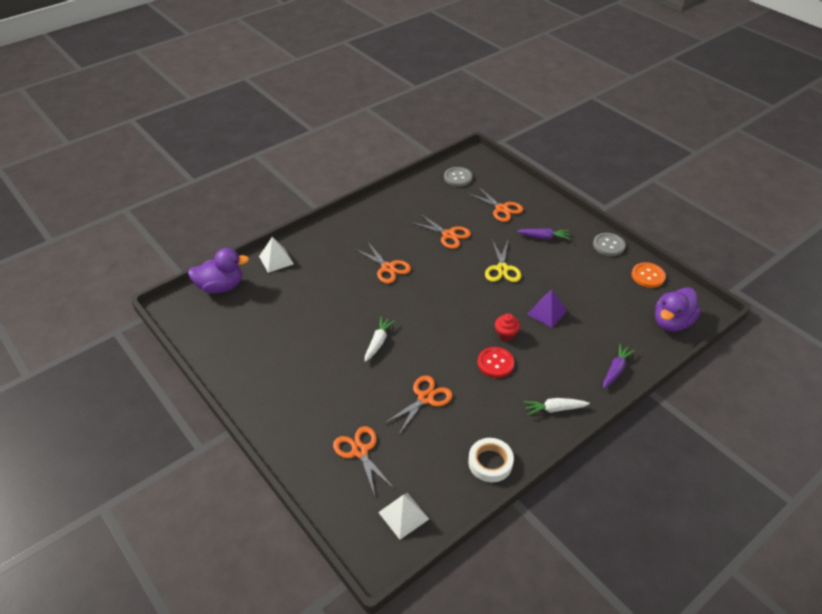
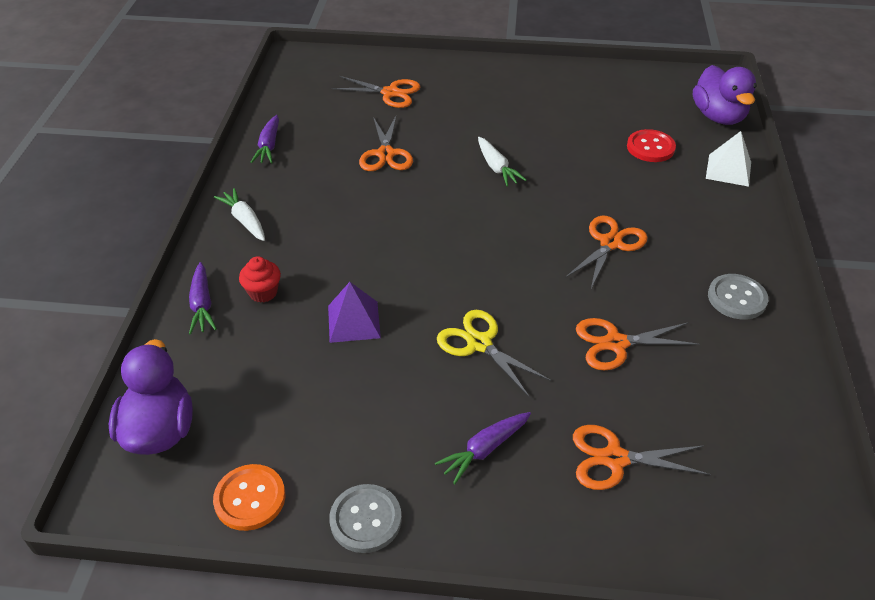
camera: 135 degrees right, 0 degrees up
purple duck [188,248,249,293] -> purple duck turned 45 degrees counterclockwise [693,65,757,125]
orange scissors [355,241,411,283] -> orange scissors turned 120 degrees clockwise [565,216,648,289]
white pyramid [378,493,429,539] -> none
grey button [444,167,472,187] -> grey button moved to [708,274,768,320]
white tape [468,438,514,482] -> purple carrot [251,115,279,164]
red button [478,347,514,378] -> red button moved to [627,129,676,162]
red cupcake [495,313,520,341] -> red cupcake moved to [239,256,281,303]
white carrot [524,398,590,416] -> white carrot turned 75 degrees counterclockwise [214,188,265,241]

